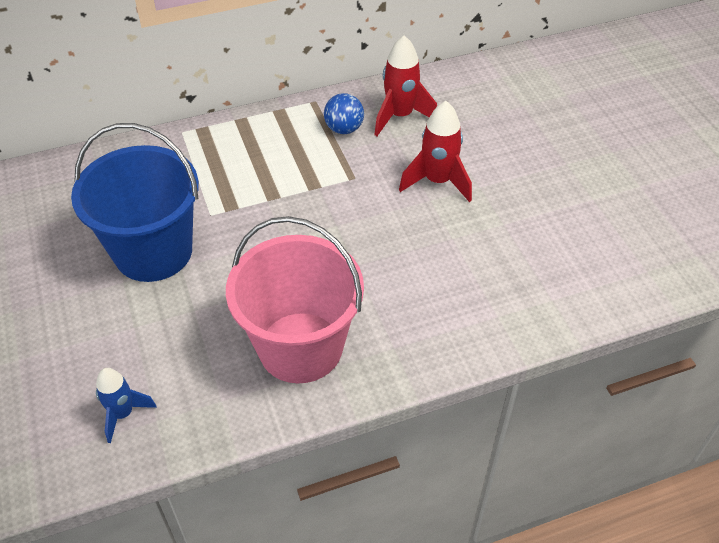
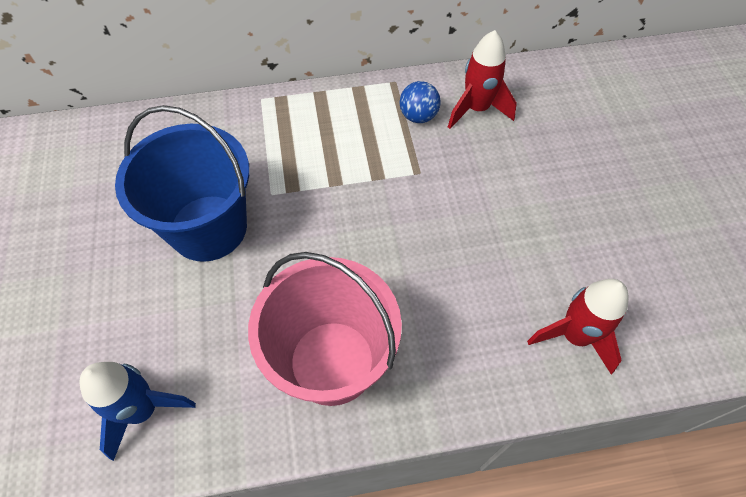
camera: 10 degrees right, 10 degrees up
blue rocket [96,368,157,443] -> blue rocket [79,362,196,461], size x1.54
red rocket [399,101,472,202] -> red rocket moved to [527,279,629,374]

